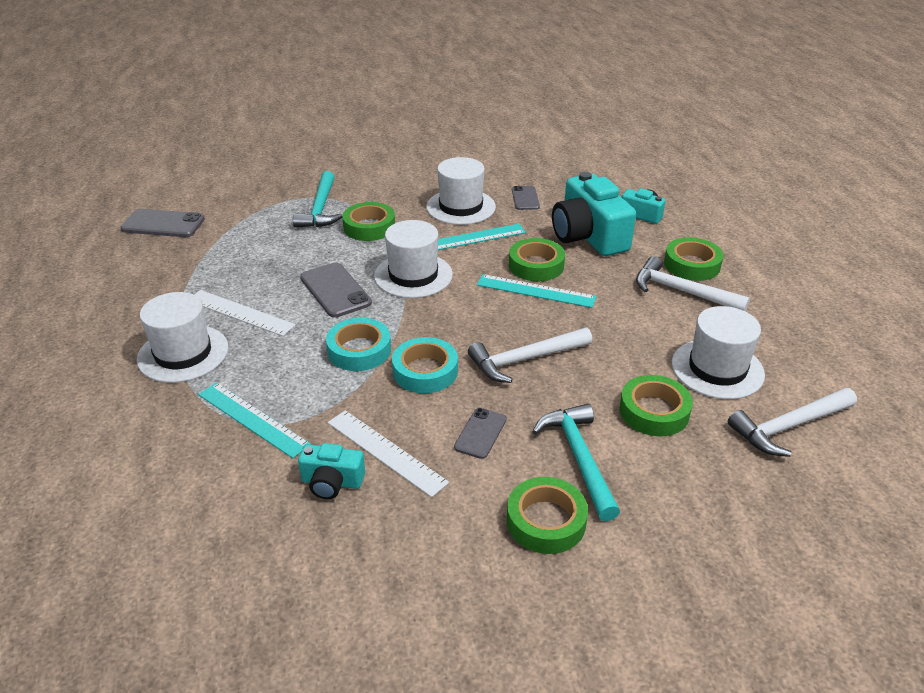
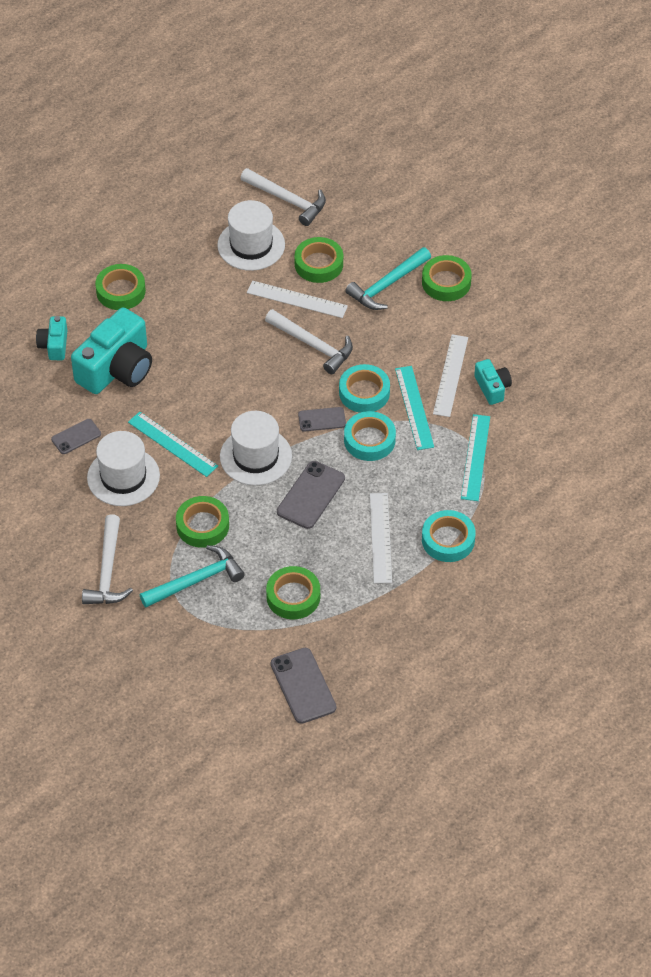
camera: 120 degrees left, 15 degrees up
white hat [137,292,228,383] -> turquoise tape [422,510,475,562]
grey phone [454,408,507,459] -> grey phone moved to [298,407,346,432]
turquoise ruler [477,274,596,308] -> turquoise ruler moved to [395,366,434,450]
green tape [509,238,565,281] -> green tape moved to [266,566,320,619]
white hammer [636,256,750,311] -> white hammer moved to [82,514,133,604]
none -> white ruler [247,281,348,318]

